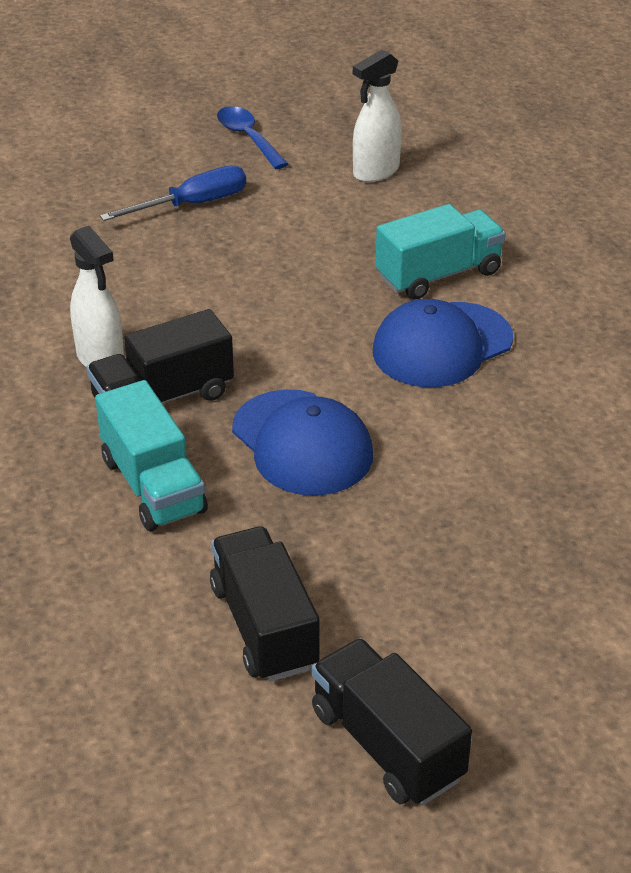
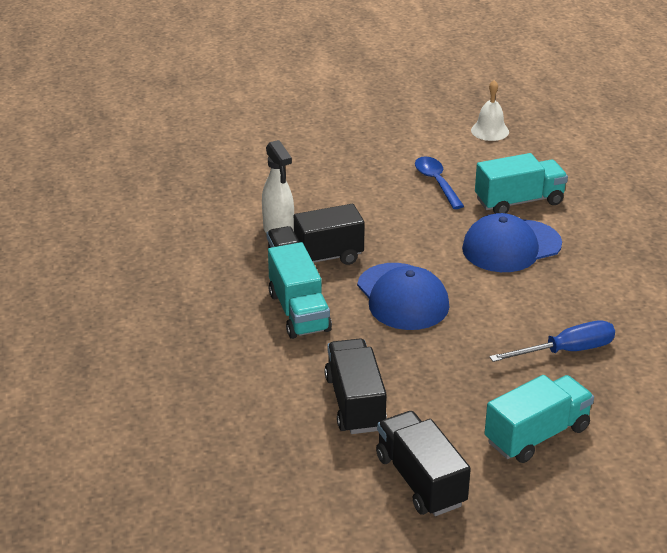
camera: 10 degrees right, 5 degrees down
blue screwdriver [100,165,246,221] -> blue screwdriver moved to [489,320,615,362]
blue spoon [217,106,288,169] -> blue spoon moved to [415,156,464,209]
white spray bottle [353,50,402,182] -> white bell [471,80,509,141]
none -> turquoise truck [484,375,594,463]

